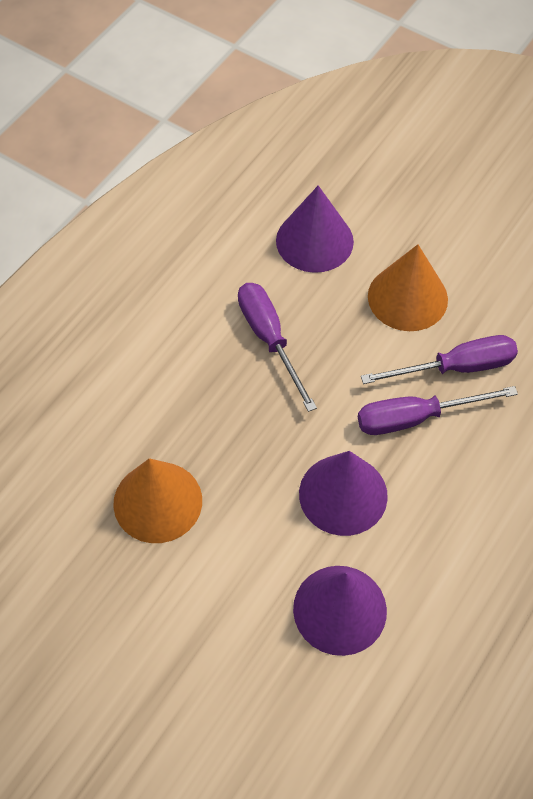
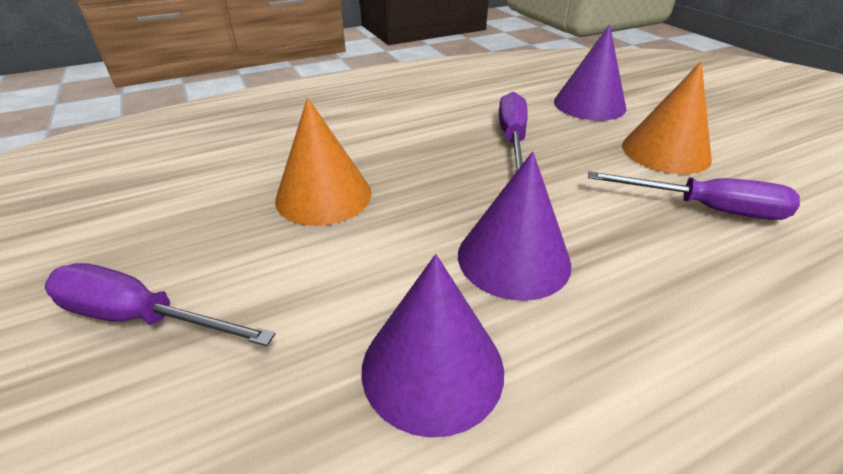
camera: 30 degrees right, 20 degrees down
purple screwdriver [358,386,518,435] -> purple screwdriver moved to [45,263,275,346]

